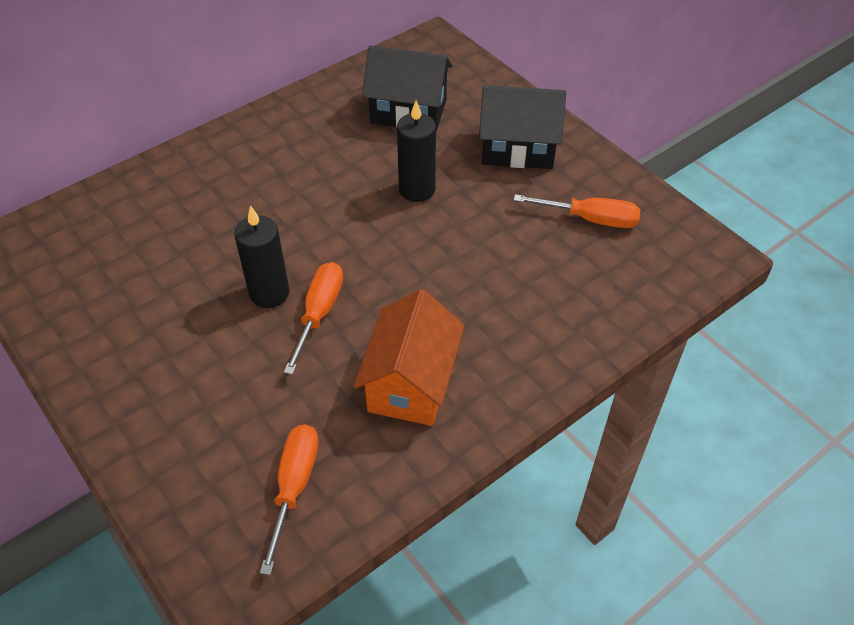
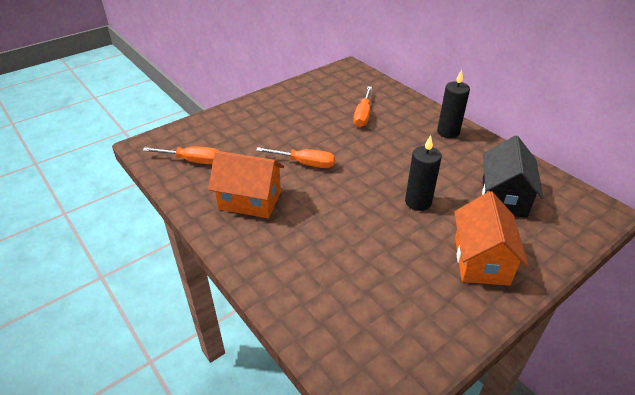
camera: 90 degrees right, 10 degrees down
black candle [234,205,290,308] -> black candle moved to [437,70,470,138]
black house [479,85,566,169] -> orange house [454,191,528,286]
orange screwdriver [514,194,641,228] -> orange screwdriver moved to [353,87,372,127]

